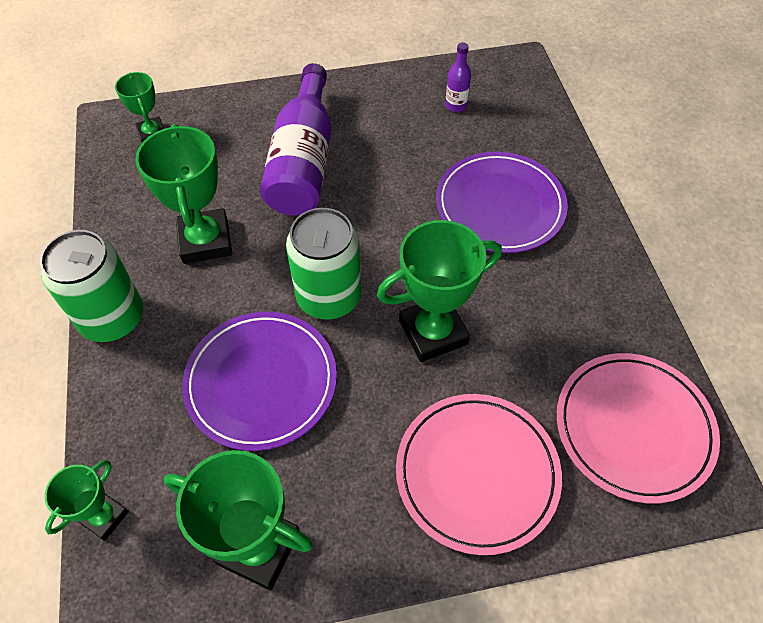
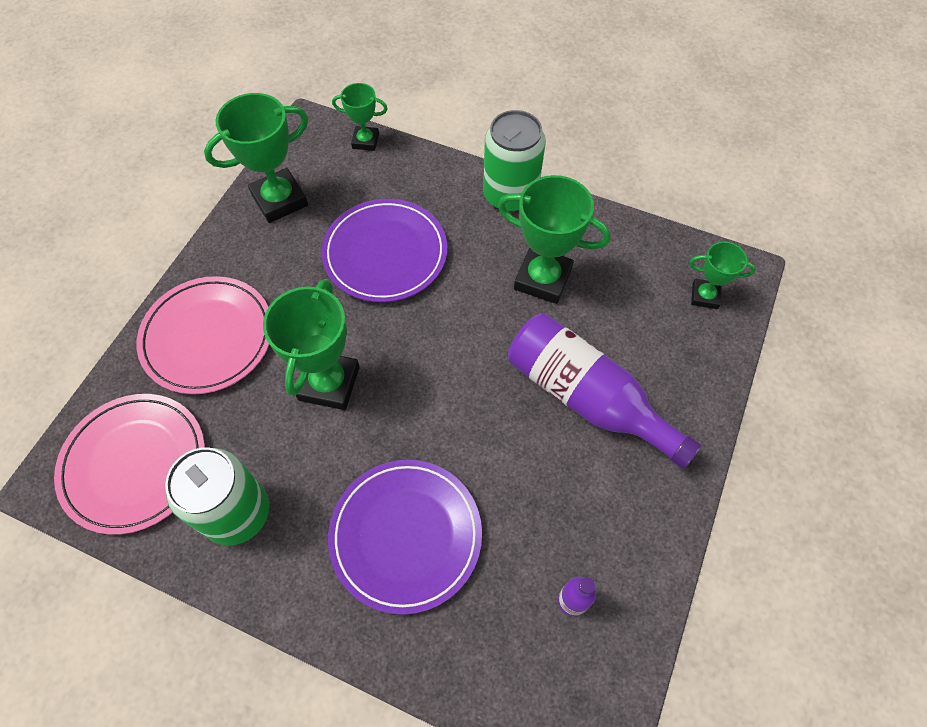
camera: 125 degrees right, 5 degrees up
green trophy [45,460,129,541] -> green trophy turned 60 degrees counterclockwise [332,83,388,151]
green can [286,208,361,319] -> green can moved to [165,447,269,546]

